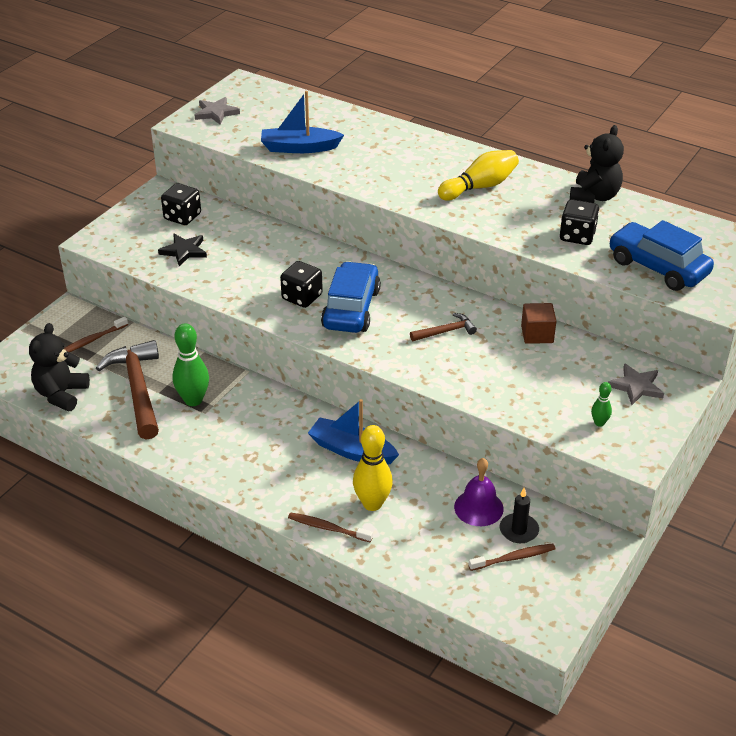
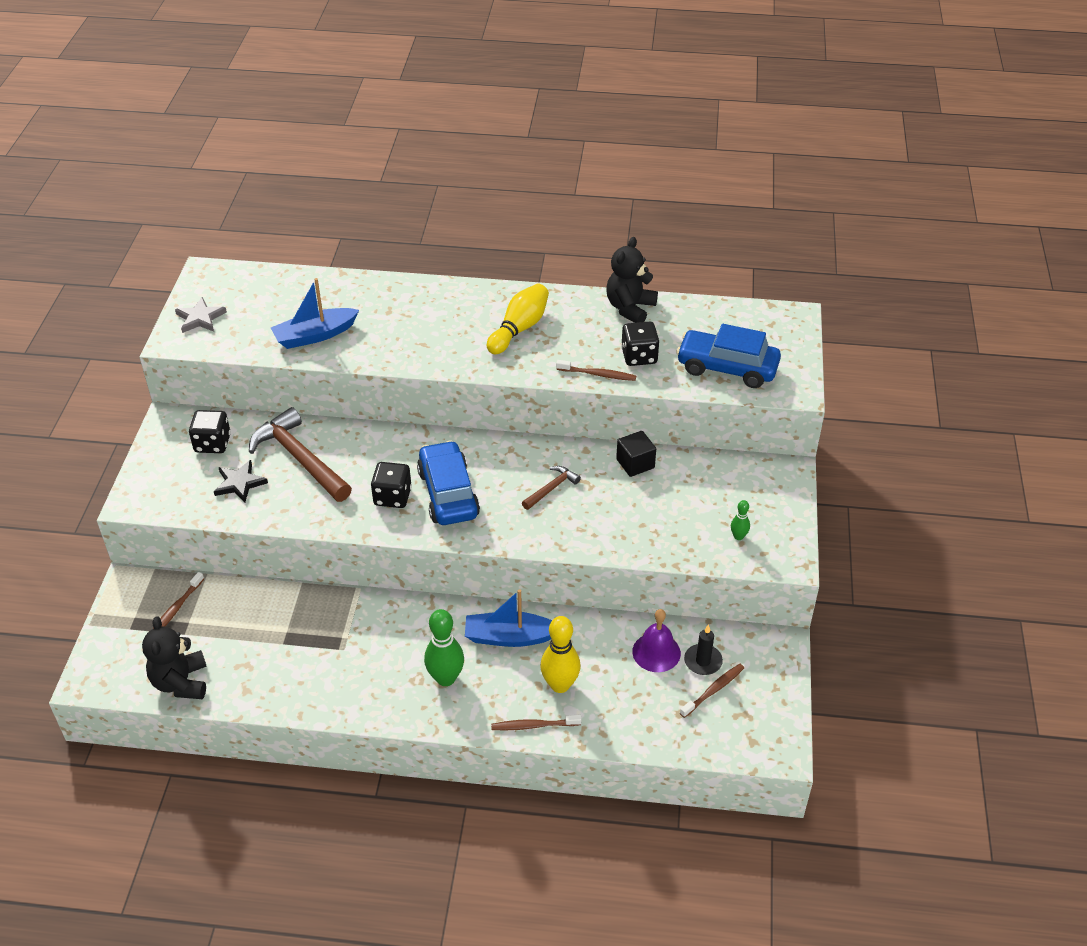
camera: 25 degrees left, 5 degrees up
brown hammer [96,340,159,440] -> brown hammer moved to [249,407,352,502]
green bowling pin [172,324,209,406] -> green bowling pin moved to [424,609,464,686]
brown cube [521,303,556,344] -> black cube [616,431,656,477]
black teddy bear [570,125,624,203] -> black teddy bear turned 150 degrees counterclockwise [606,237,658,323]
grey star [608,363,664,405] -> none
none -> brown toothbrush [556,360,636,381]

